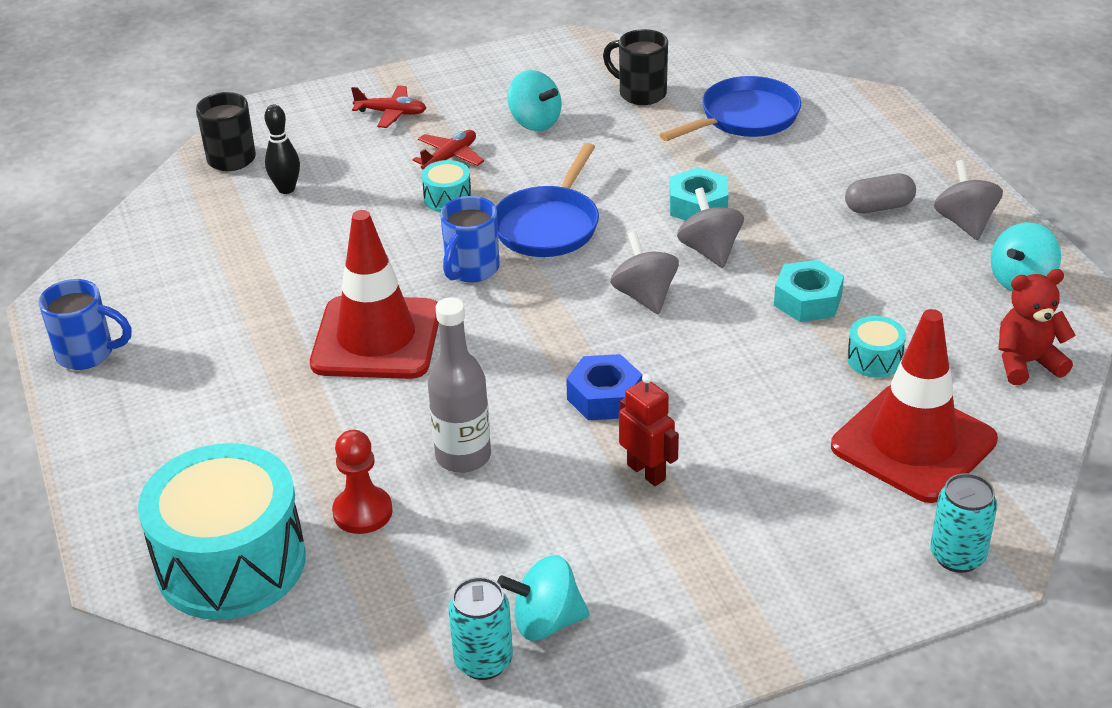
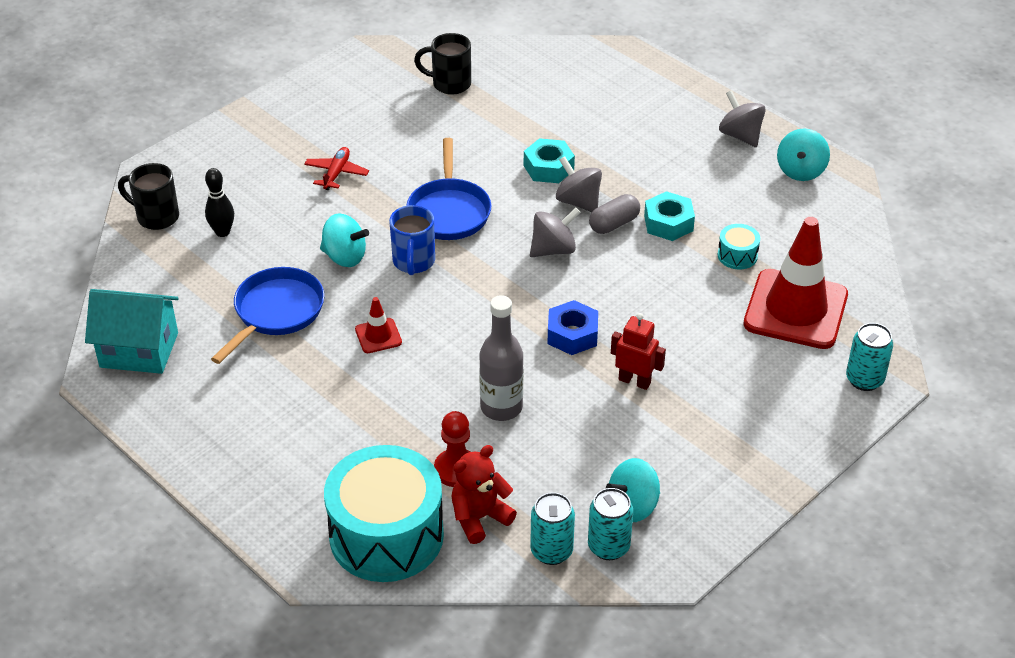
camera: 25 degrees left, 5 degrees up
blue mug [39,279,132,370] -> none
red traffic cone [310,210,439,379] -> red traffic cone [355,297,402,353], size x0.43
red plane [351,85,426,128] -> none
turquoise drum [421,160,472,212] -> none
turquoise spinning top [508,70,561,131] -> turquoise spinning top moved to [320,213,369,267]
grey spinning top [610,231,679,315] -> grey spinning top turned 105 degrees clockwise [530,207,580,257]
blue pan [660,76,801,141] -> blue pan moved to [211,267,324,364]
grey capsule [845,173,916,214] -> grey capsule moved to [589,194,640,234]
red teddy bear [998,269,1076,385] -> red teddy bear moved to [452,445,517,544]
none -> turquoise house [85,289,179,374]
none -> turquoise can [530,492,575,565]

